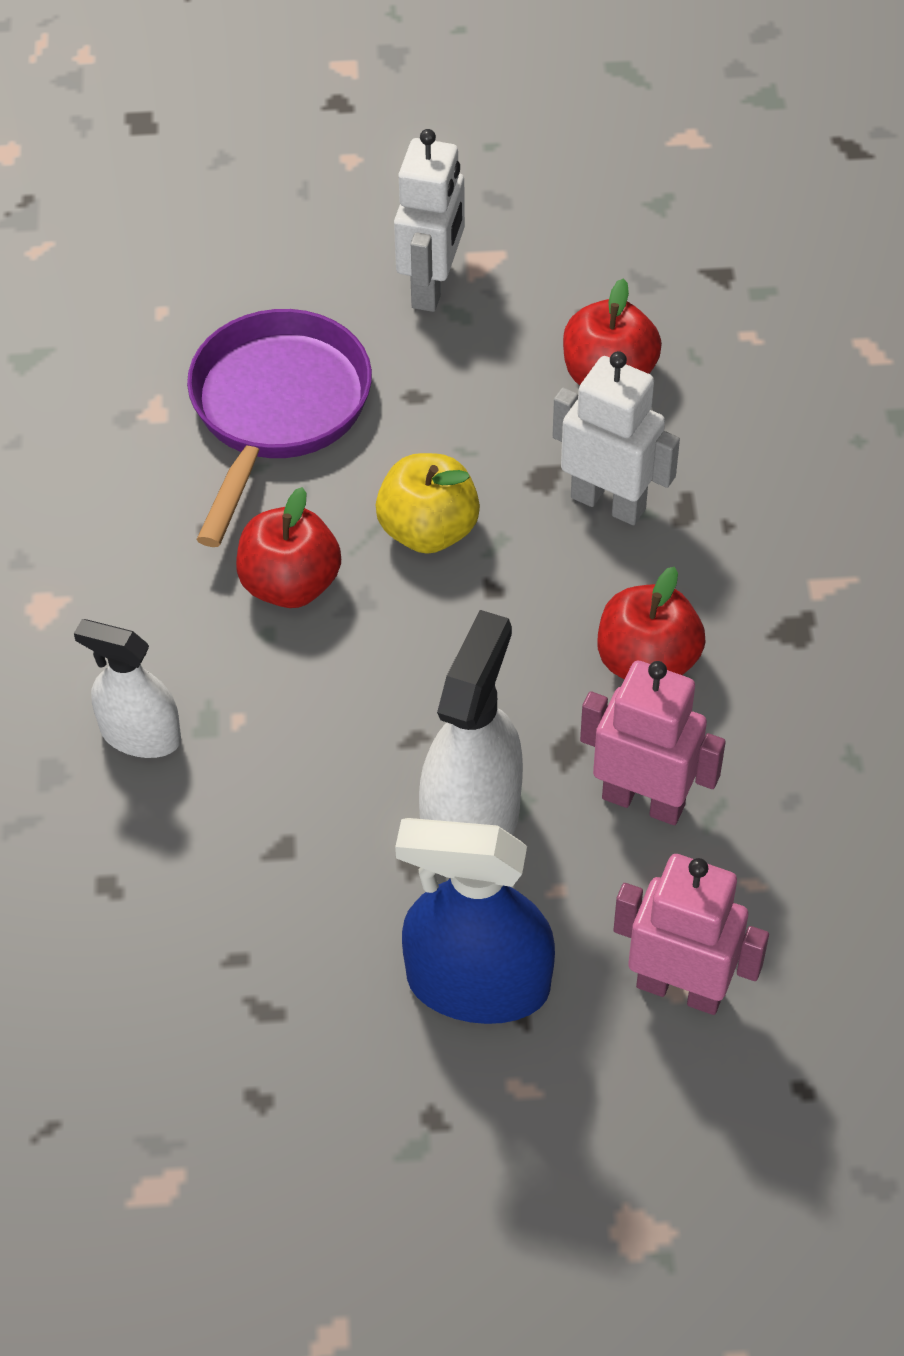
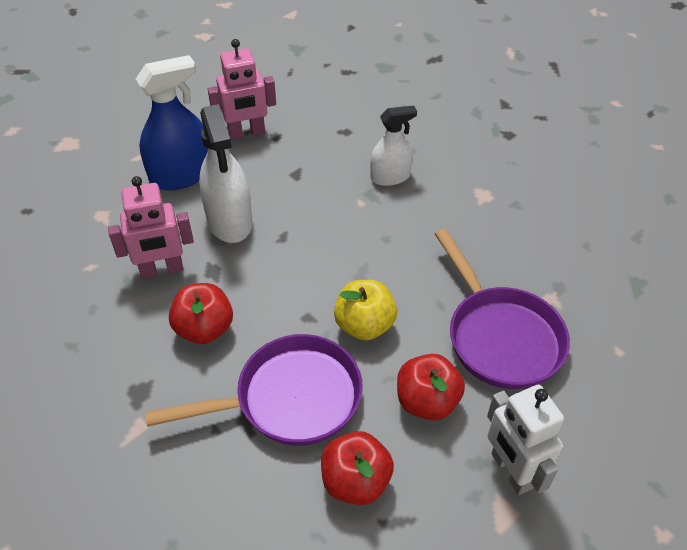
camera: 140 degrees right, 5 degrees down
red apple [236,487,341,608] -> red apple moved to [397,354,465,421]
white robot [553,351,680,525] -> purple pan [145,334,363,446]
pink robot [613,854,769,1015] -> pink robot moved to [208,39,276,140]

